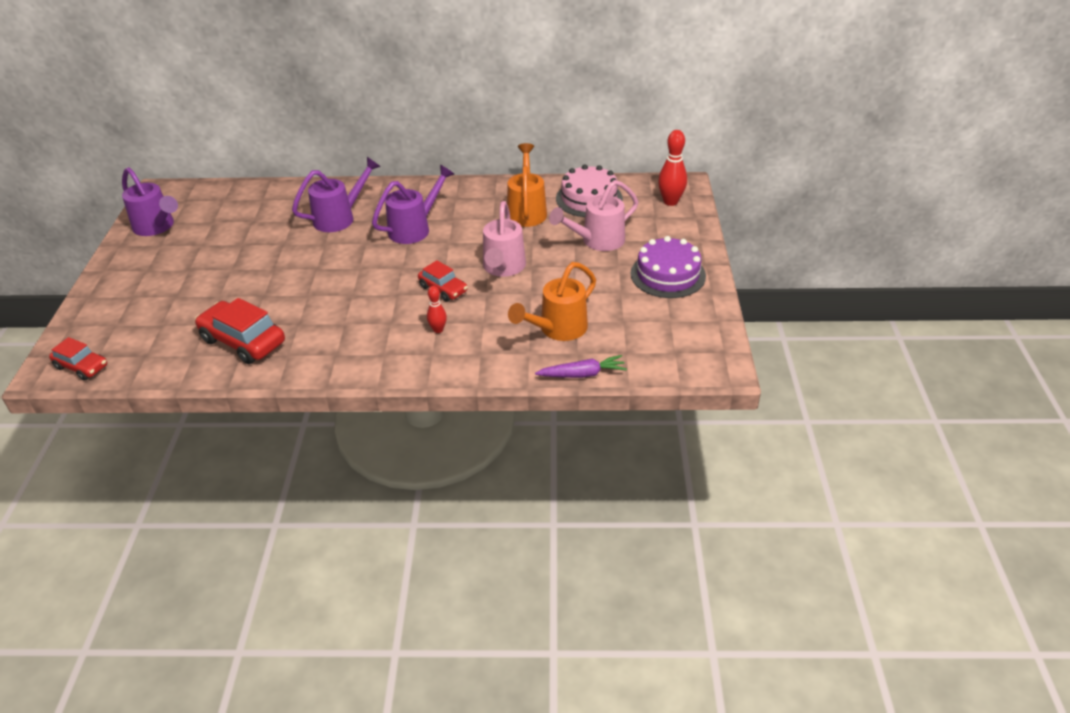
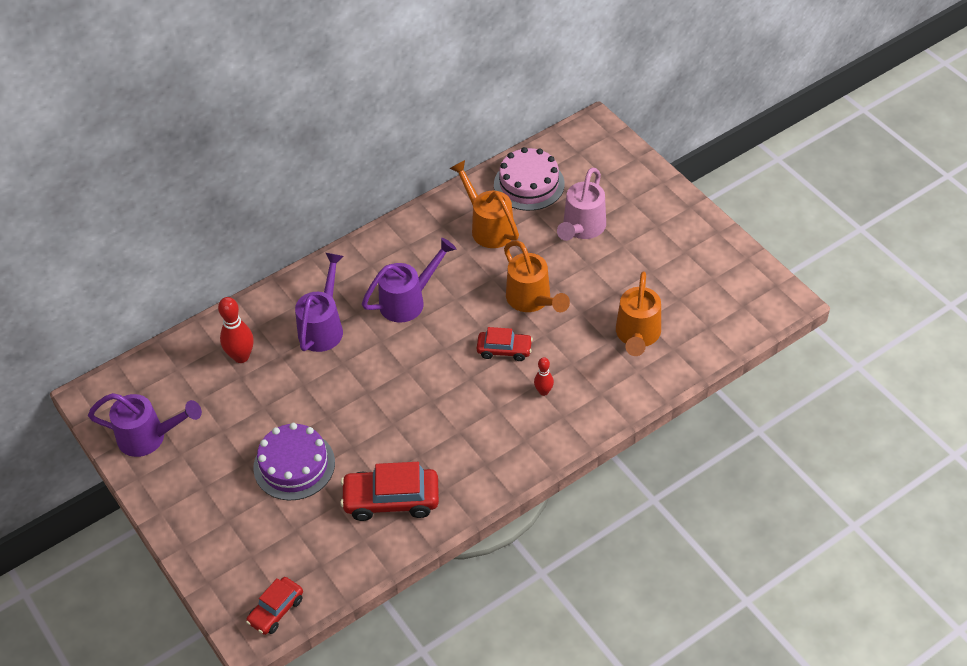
camera: 35 degrees left, 10 degrees up
red car [49,337,107,381] -> red car turned 135 degrees clockwise [246,577,303,635]
purple watering can [372,165,454,244] -> purple watering can turned 45 degrees clockwise [362,238,456,323]
pink watering can [483,201,526,277] -> orange watering can [504,241,570,312]
purple carrot [535,355,627,378] -> none
purple cake [631,236,706,298] -> purple cake moved to [253,423,335,501]
red bowling pin [658,130,687,206] -> red bowling pin moved to [218,297,254,363]

